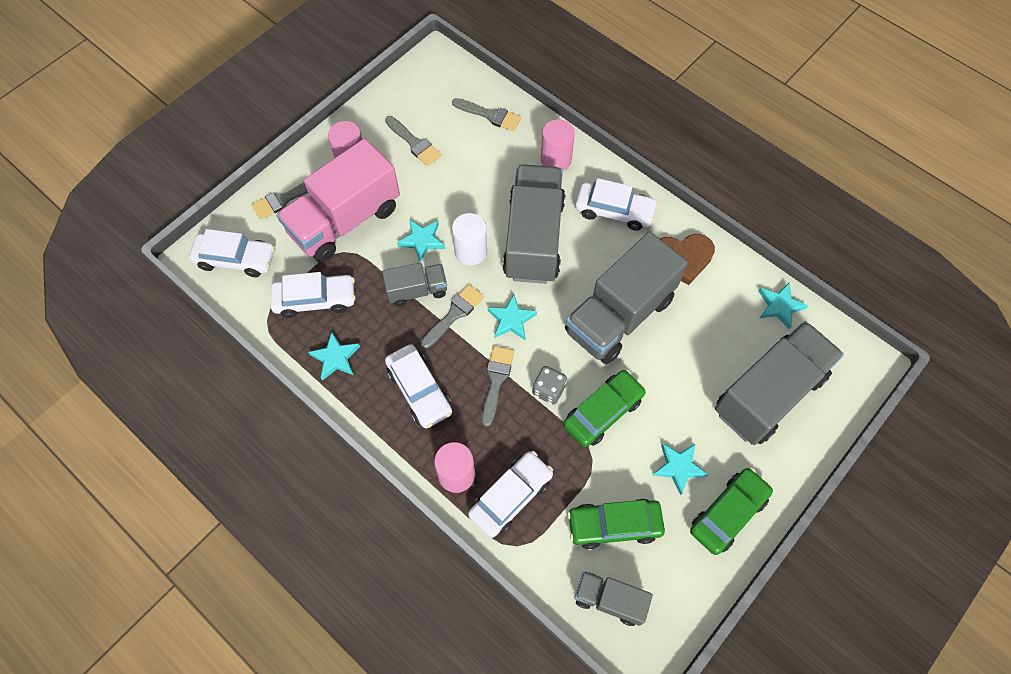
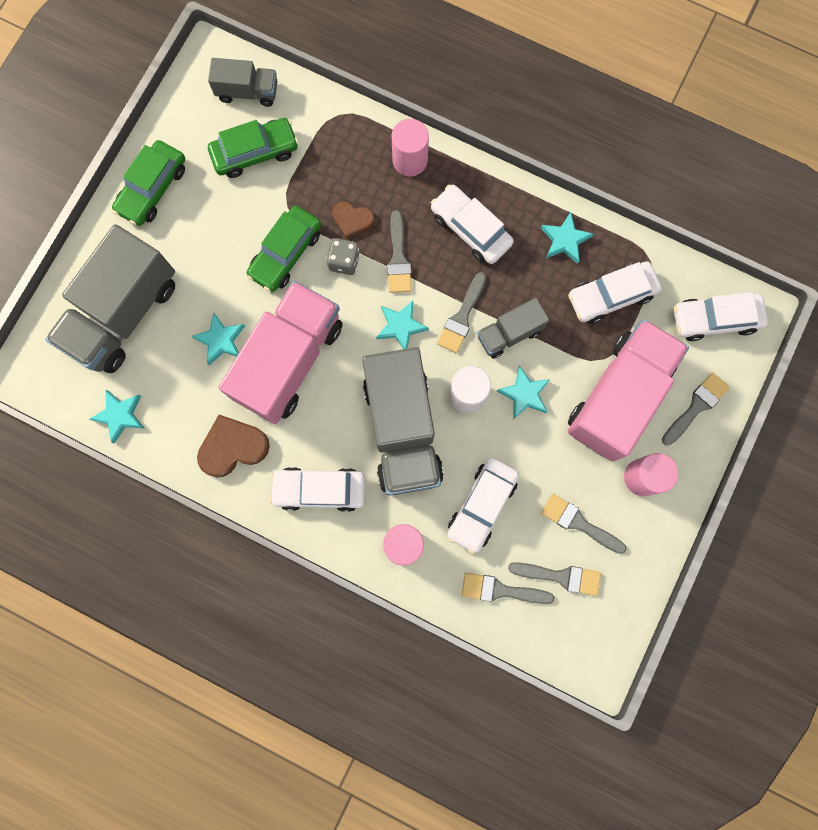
camera: 165 degrees right, 15 degrees up
white car [468,451,553,538] -> white car moved to [447,458,519,554]
grey truck [565,232,688,364] -> pink truck [218,281,342,424]
turquoise star [652,443,708,495] -> turquoise star moved to [191,312,245,366]
none -> brown heart [332,201,375,239]
none -> grey brush [508,562,601,596]

